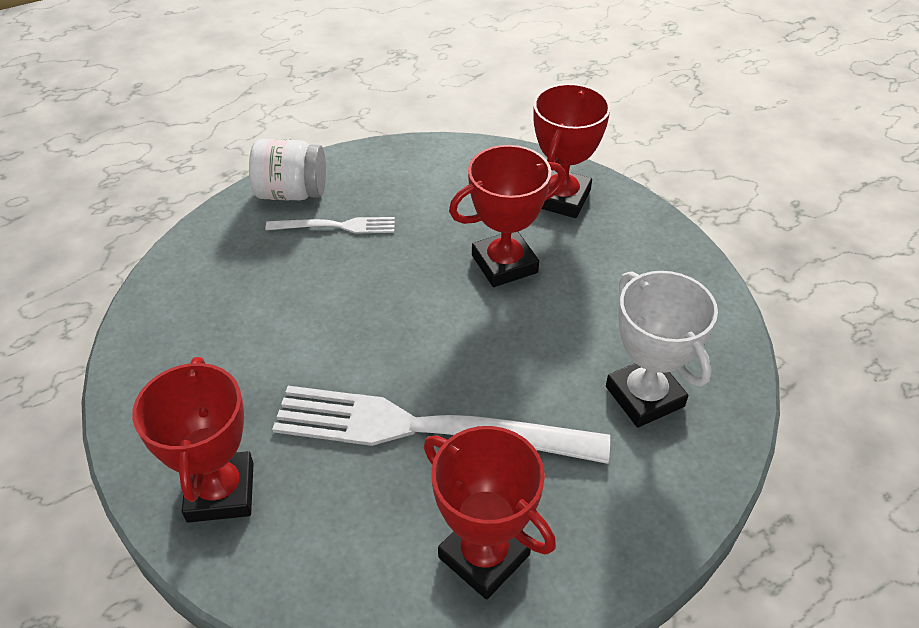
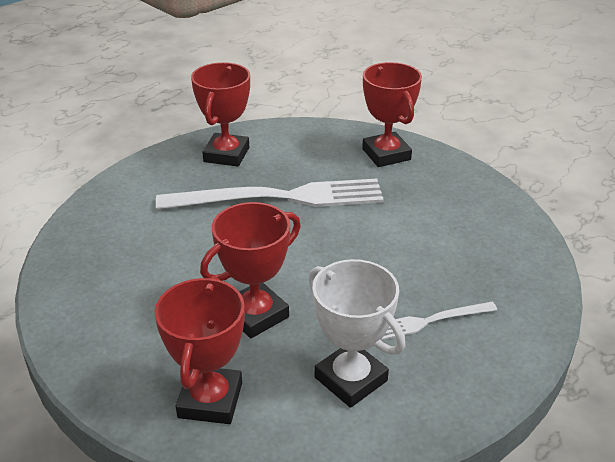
camera: 165 degrees right, 10 degrees down
white jar [249,139,326,201] -> none
red trophy [424,426,556,600] -> red trophy turned 75 degrees clockwise [191,62,250,167]
white trophy [606,271,718,427] -> white trophy moved to [308,259,405,408]

